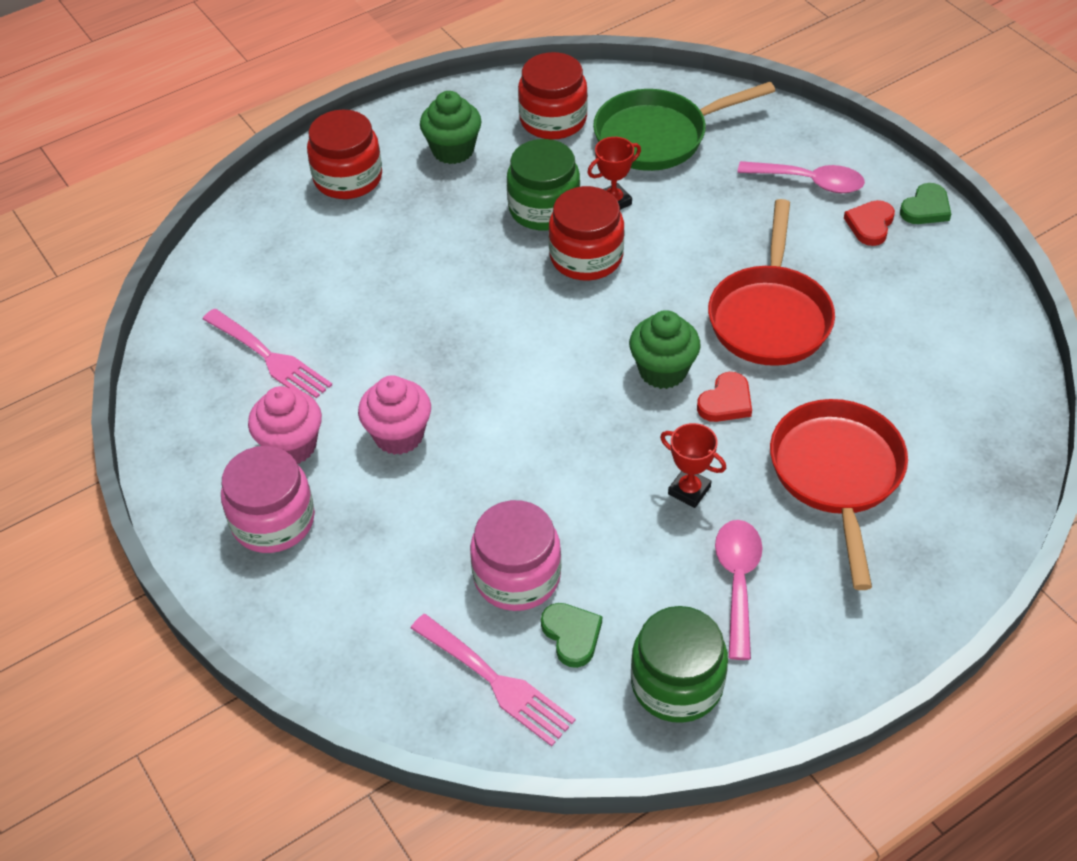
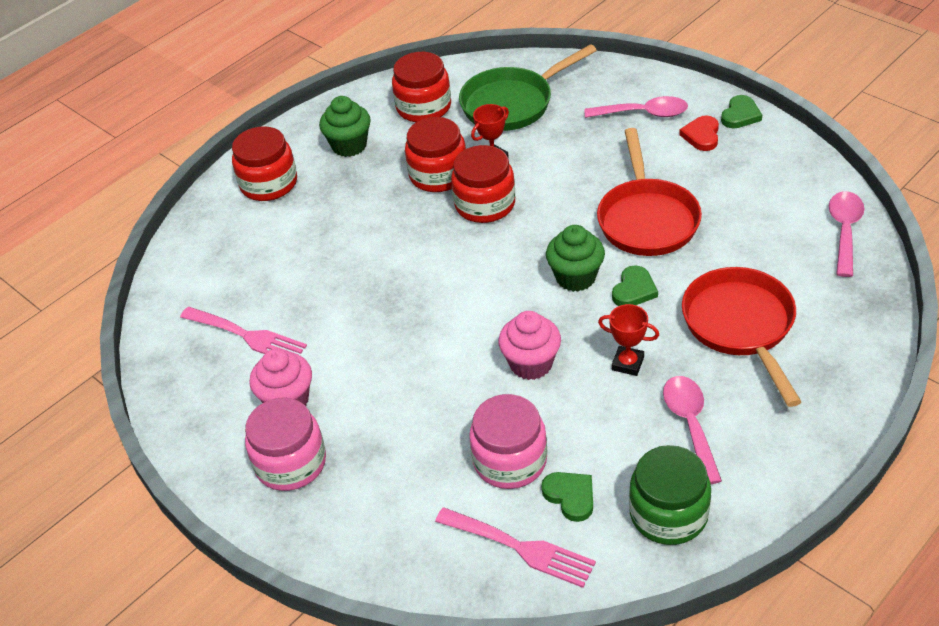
camera: 10 degrees left, 5 degrees down
pink cupcake [358,375,431,455] -> pink cupcake moved to [498,311,561,380]
green jar [507,139,580,231] -> red jar [405,117,466,192]
red heart [697,372,752,422] -> green heart [612,265,658,306]
none -> pink spoon [829,191,864,277]

